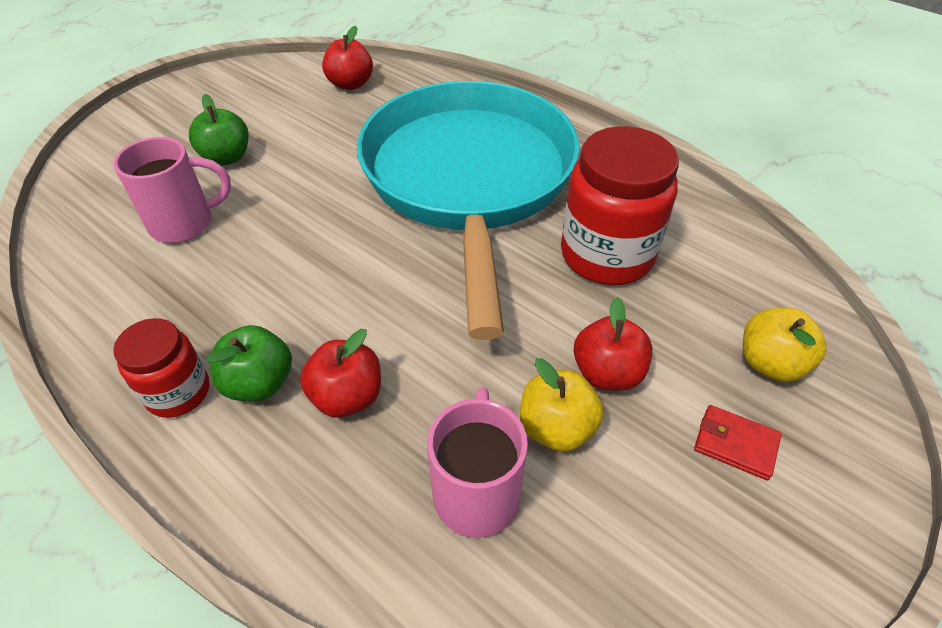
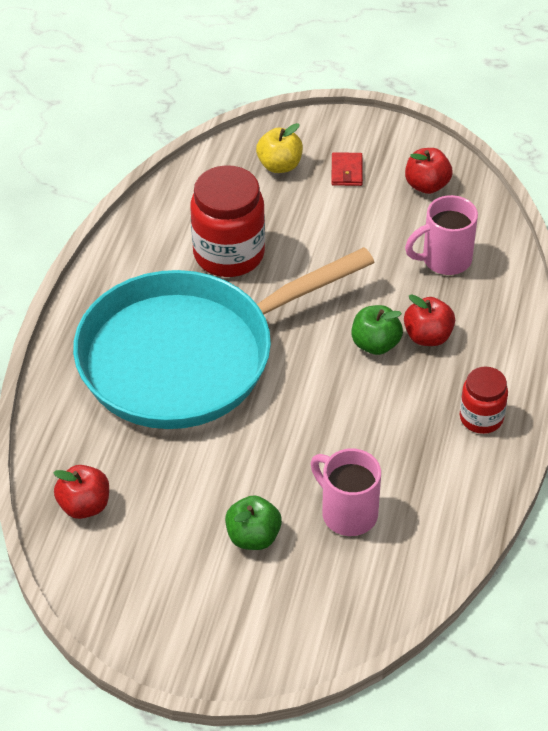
camera: 115 degrees left, 0 degrees up
green apple [206,325,292,401] -> green apple moved to [351,305,403,355]
yellow apple [520,358,604,452] -> none
red apple [574,297,653,391] -> red apple moved to [405,148,453,194]

